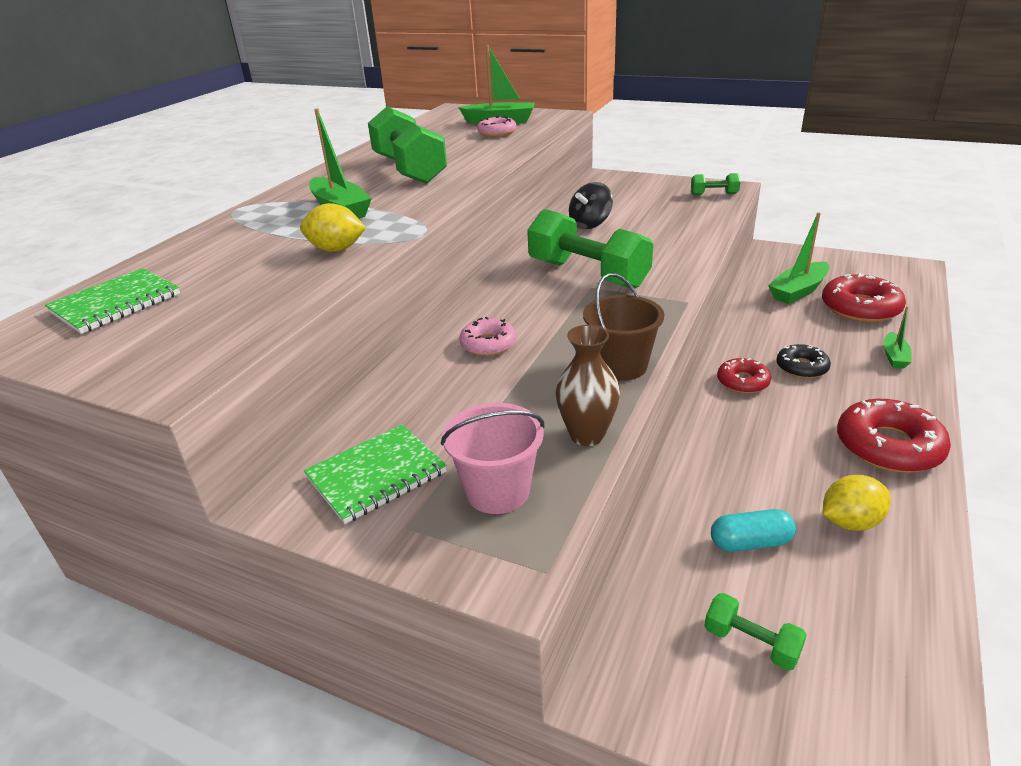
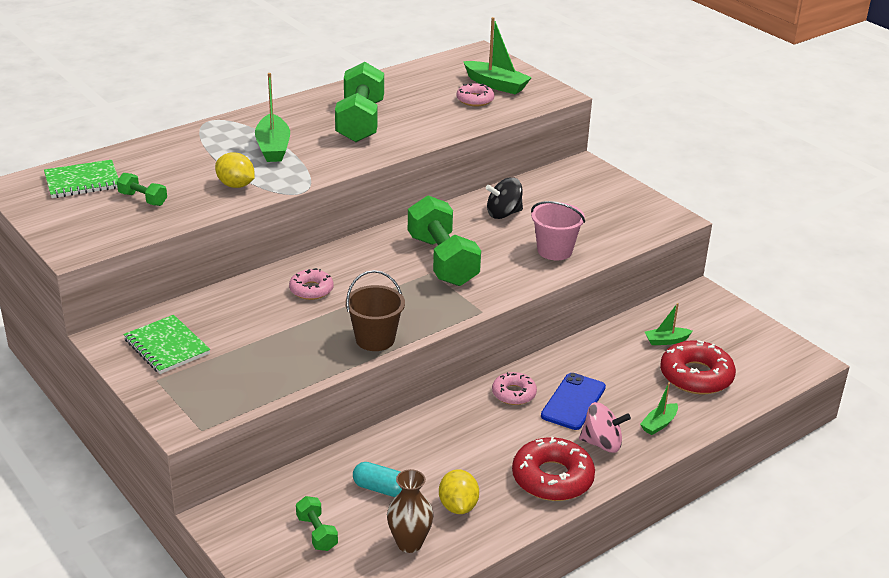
camera: 25 degrees right, 0 degrees up
green notebook [304,424,447,524] -> green notebook turned 60 degrees clockwise [123,315,210,374]
pink bucket [441,403,544,514] -> pink bucket moved to [531,201,585,260]
brown vase [556,325,620,446] -> brown vase moved to [387,469,434,553]
green dumbbell [691,173,741,195] -> green dumbbell moved to [117,173,167,206]
red donut [717,358,771,394] -> pink donut [492,372,537,405]
green boat [768,212,829,304] -> green boat [645,303,693,345], size x0.57
black donut [776,344,831,379] -> blue phone [541,373,606,430]
yellow lemon [823,475,891,531] -> yellow lemon turned 75 degrees clockwise [439,469,479,514]
none -> pink spinning top [579,402,631,453]

